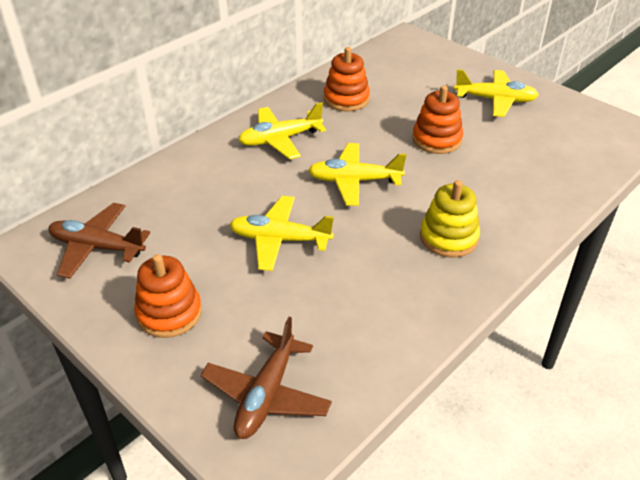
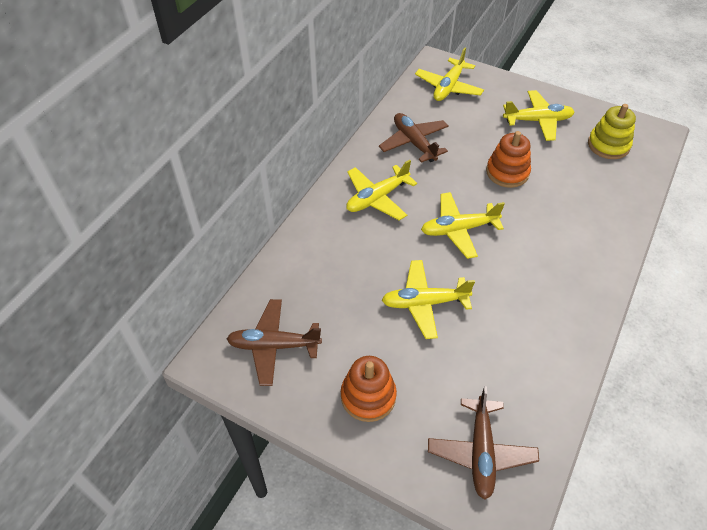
camera: 15 degrees left, 10 degrees up
orange stacking toy [324,47,370,111] -> brown plane [379,113,449,163]
yellow stacking toy [420,180,480,257] -> yellow stacking toy moved to [588,104,636,159]
none -> yellow plane [415,48,484,101]

